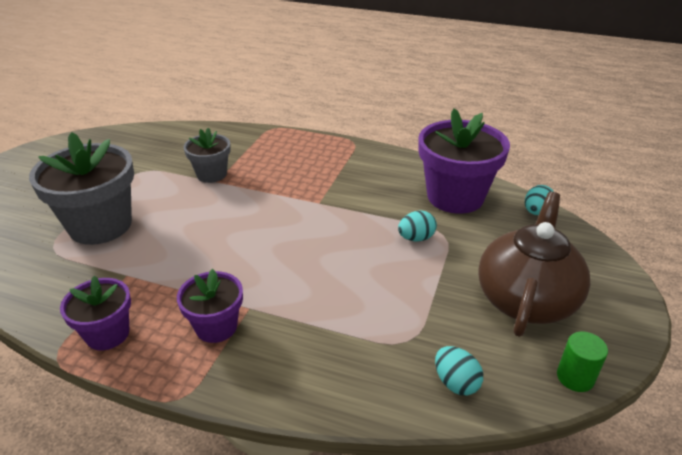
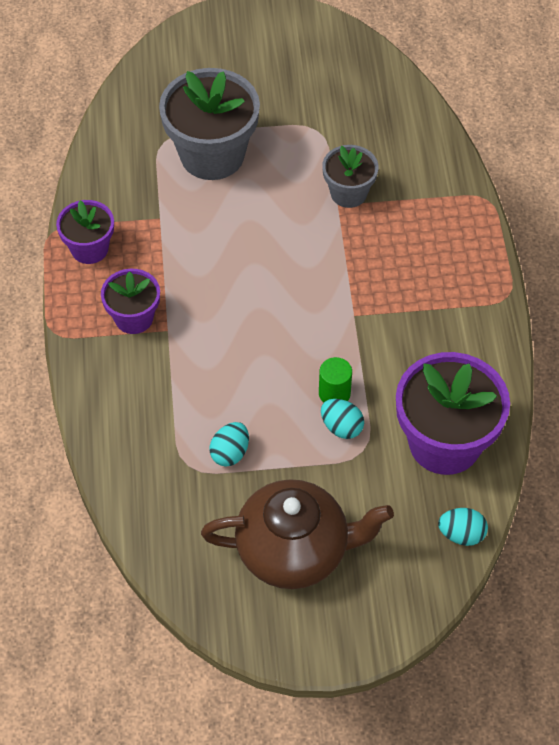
camera: 65 degrees right, 20 degrees up
turquoise egg [435,346,483,395] -> turquoise egg moved to [209,422,249,467]
green cylinder [557,332,608,392] -> green cylinder moved to [319,357,352,403]

